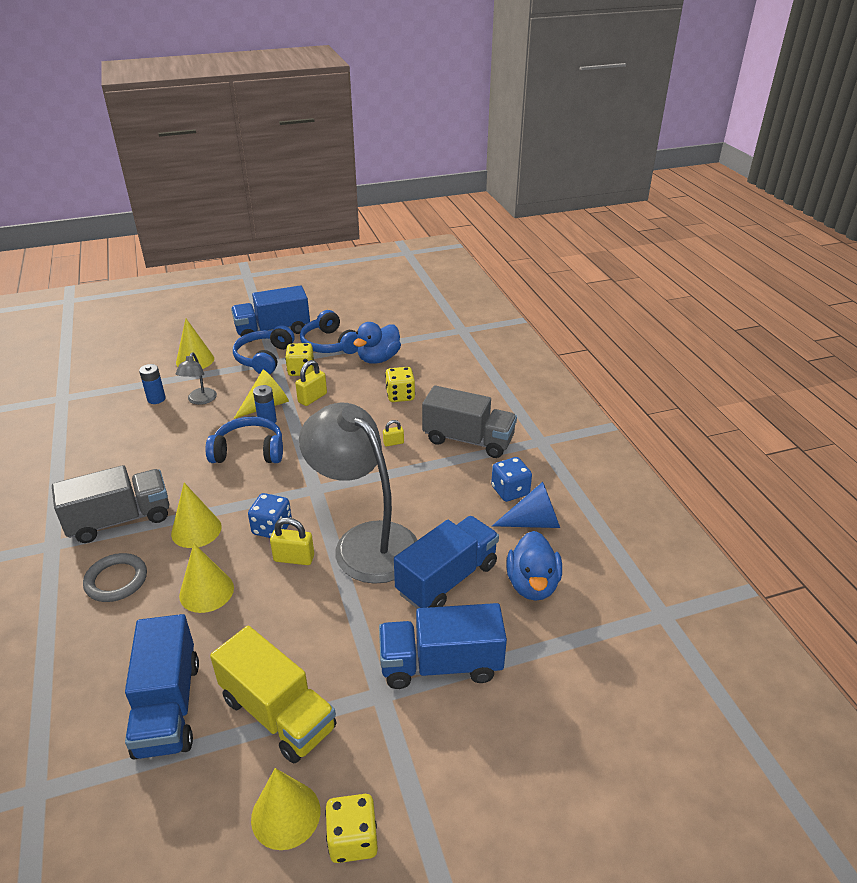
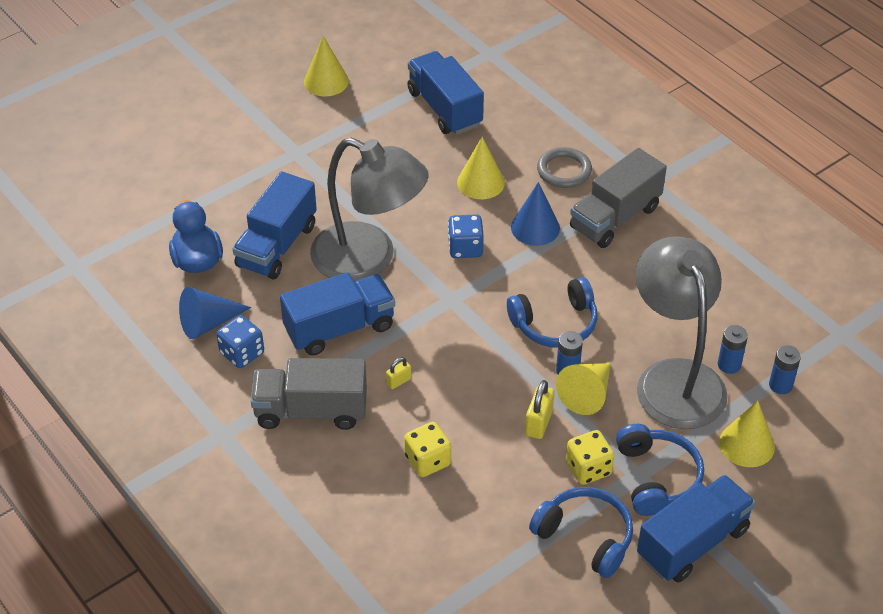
camera: 160 degrees right, 10 degrees up
yellow cone [171,483,222,548] -> blue cone [511,182,560,246]
grey lamp [176,353,217,405] -> grey lamp [635,237,727,429], size x2.36
yellow truck [210,626,337,764] -> none
yellow padlock [270,518,314,565] -> none
yellow dice [325,794,378,863] -> none
blue duck [354,322,401,364] -> none
blue truck [379,603,507,689] -> blue truck moved to [280,272,395,356]
none -> blue battery [769,345,801,394]

